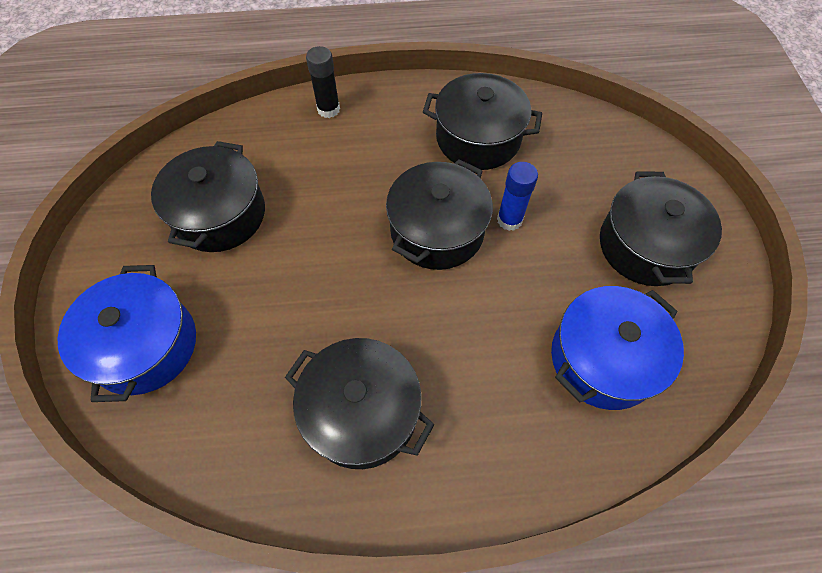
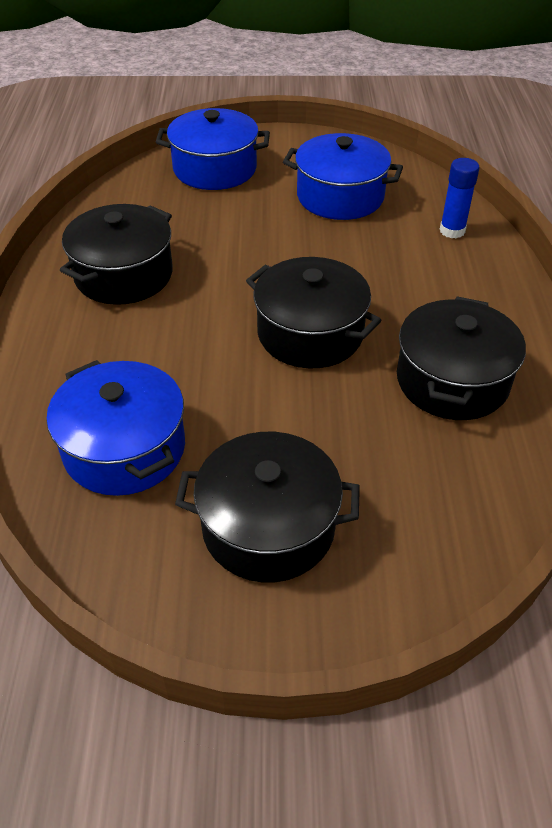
camera: 95 degrees right, 15 degrees down
black pot [151,141,265,252] -> blue pot [283,133,403,220]
black glue stick [306,46,340,118] -> none
blue glue stick [497,162,538,231] -> blue glue stick moved to [440,158,480,238]

